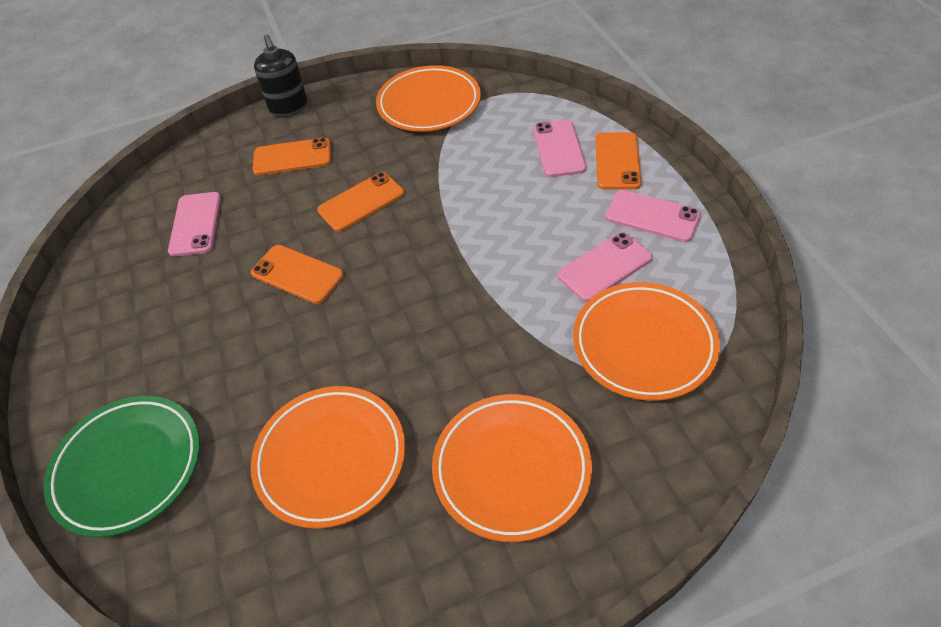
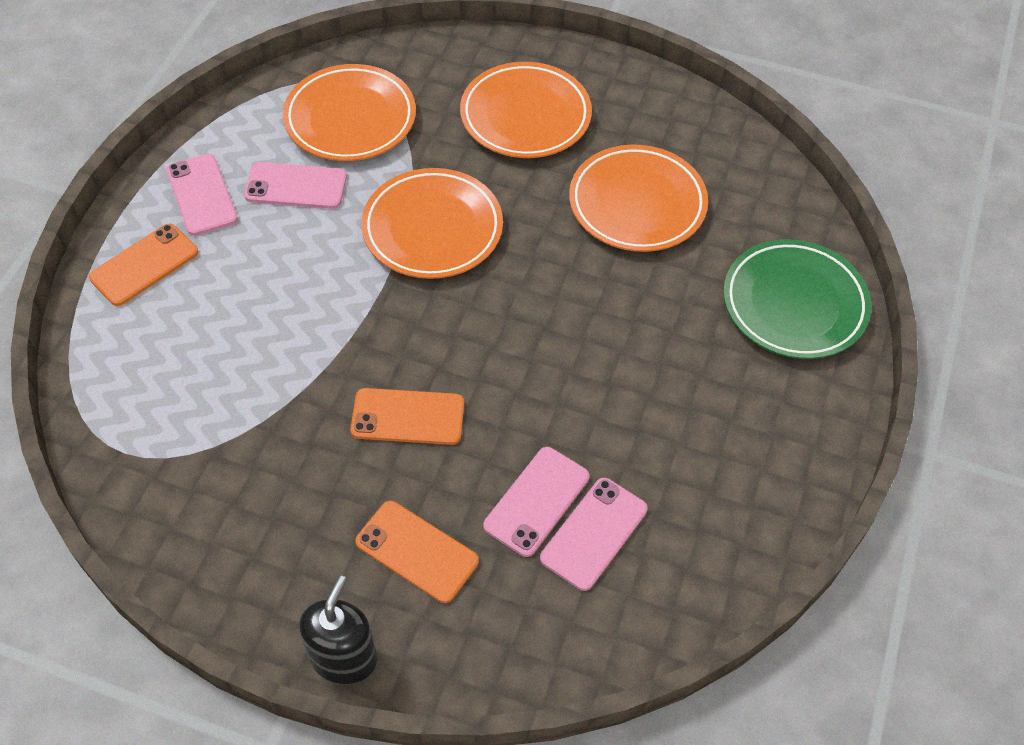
camera: 145 degrees left, 5 degrees up
orange phone [251,245,344,304] -> none
orange plate [376,65,481,132] -> orange plate moved to [361,168,503,279]
pink phone [533,119,586,177] -> pink phone moved to [483,447,590,557]

